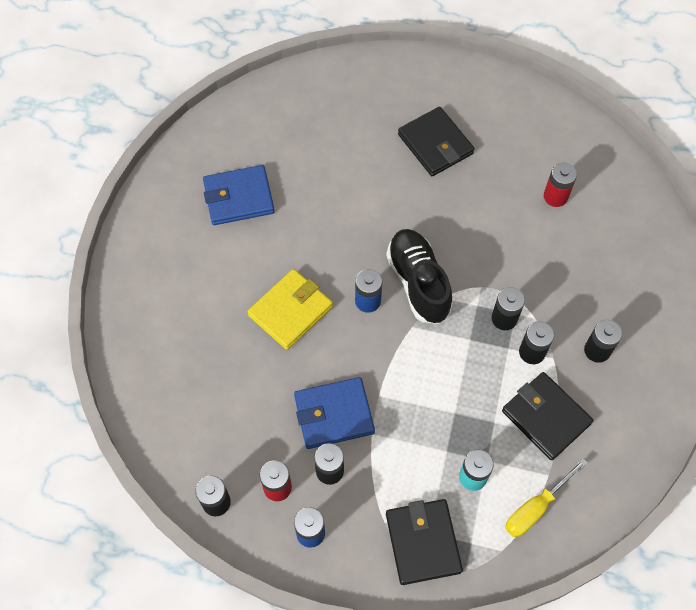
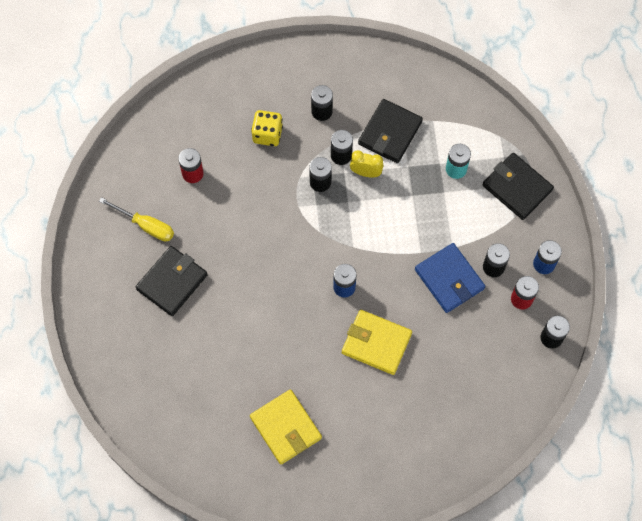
camera: 110 degrees left, 5 degrees up
blue wallet [203,165,275,225] -> yellow wallet [250,390,322,464]
black shoe [386,229,453,324] -> none
black wallet [386,499,463,585] -> black wallet turned 75 degrees clockwise [482,153,554,220]
yellow screwdriver [505,458,588,537] -> yellow screwdriver moved to [99,197,174,241]
none -> yellow dice [251,110,283,146]
none -> yellow clock [350,150,383,177]

